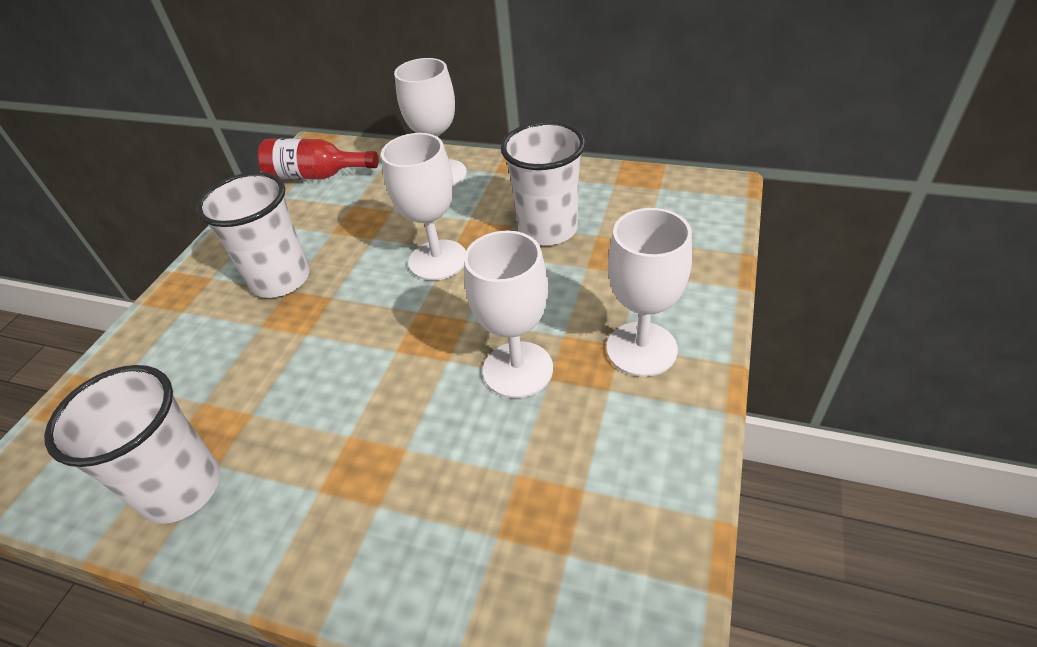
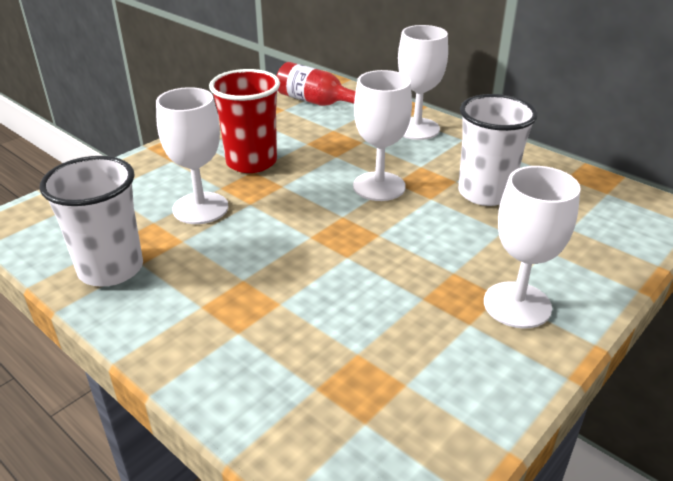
camera: 20 degrees right, 10 degrees down
white cup [196,172,310,298] -> red cup [209,69,280,173]
white goblet [464,231,553,398] -> white goblet moved to [156,87,228,224]

